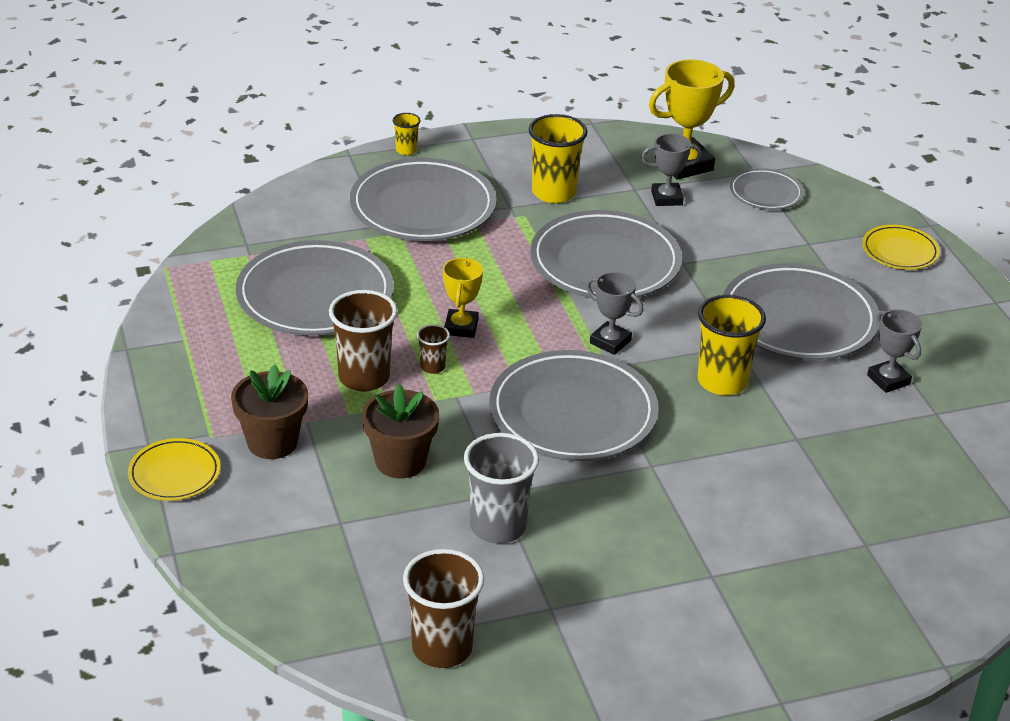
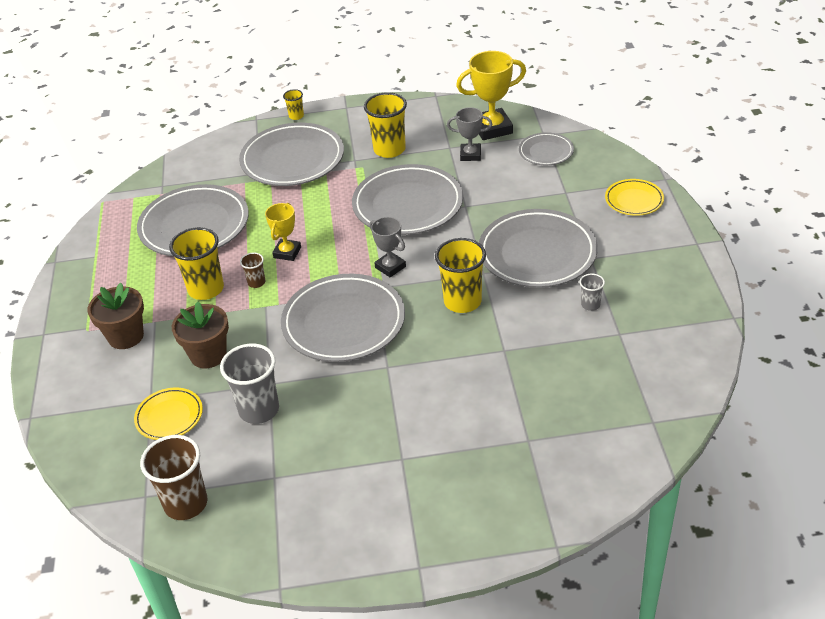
camera: 15 degrees right, 5 degrees up
yellow plate [128,438,221,501] -> yellow plate moved to [134,387,203,440]
brown cup [329,290,397,392] -> yellow cup [169,227,224,300]
grey trophy [867,309,922,393] -> grey cup [579,274,605,311]

